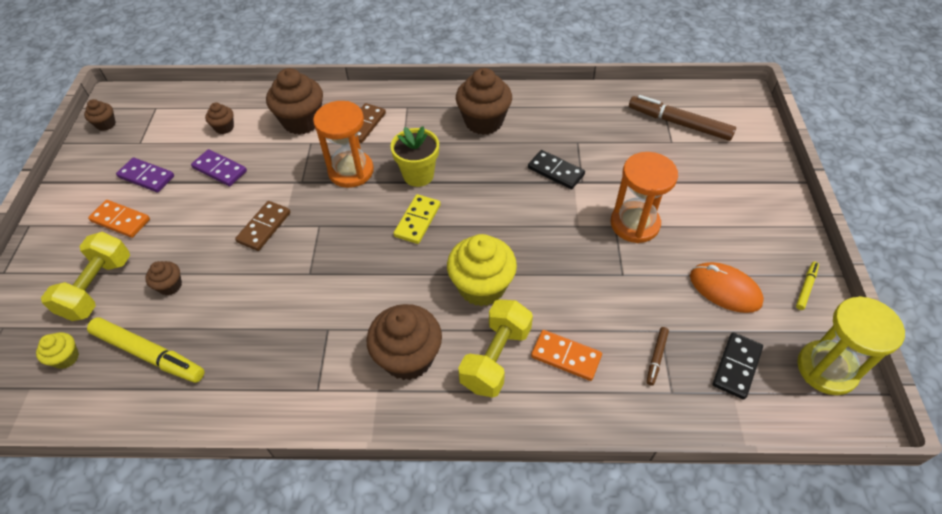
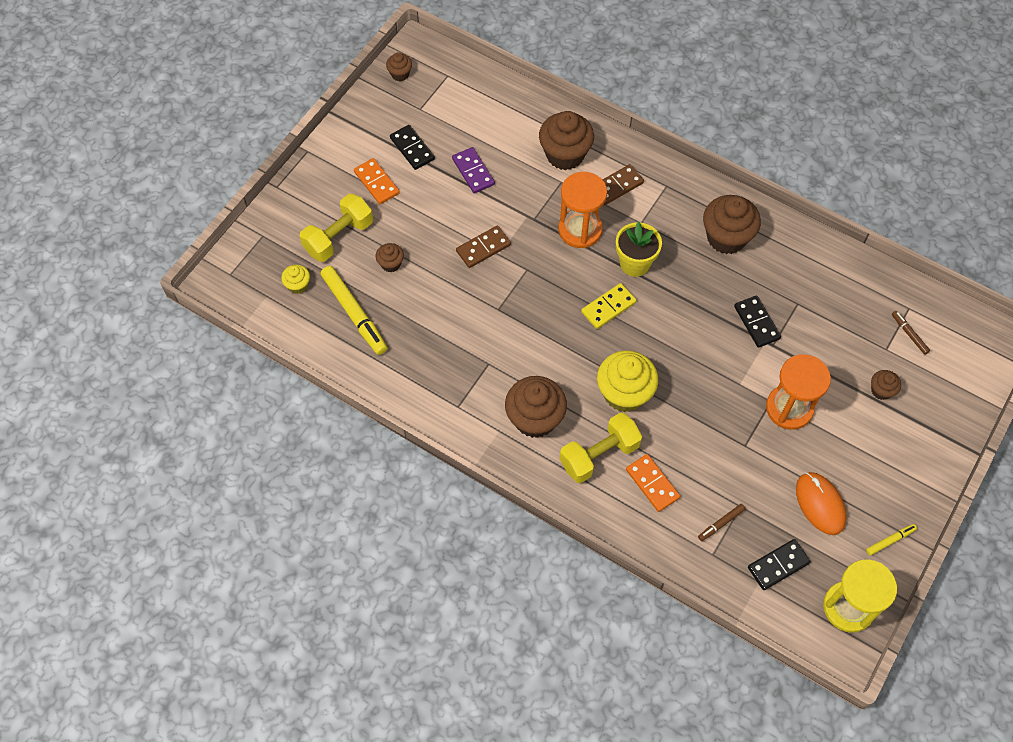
camera: 30 degrees right, 10 degrees up
purple domino [116,157,174,192] -> black domino [390,125,435,170]
brown cupcake [205,103,234,134] -> brown cupcake moved to [871,370,901,400]
brown marker [629,95,736,141] -> brown marker [892,311,930,355], size x0.48

